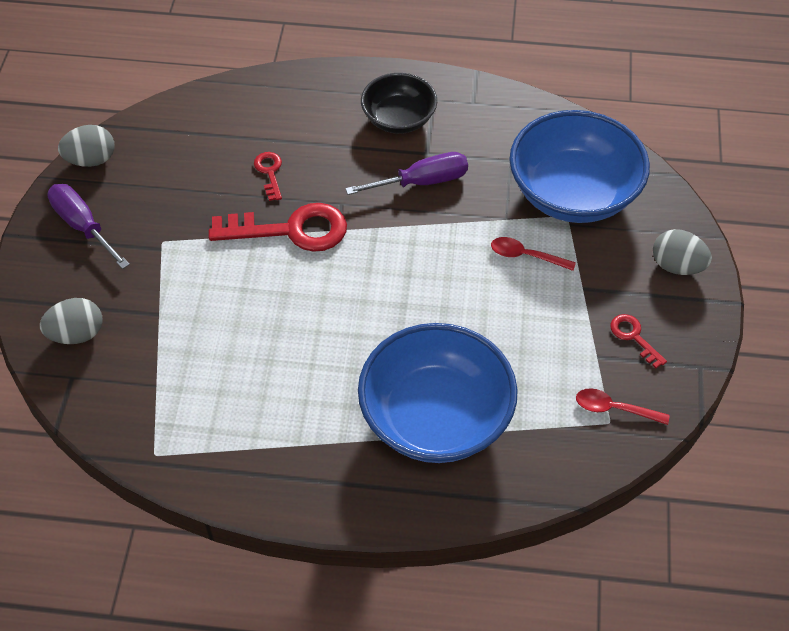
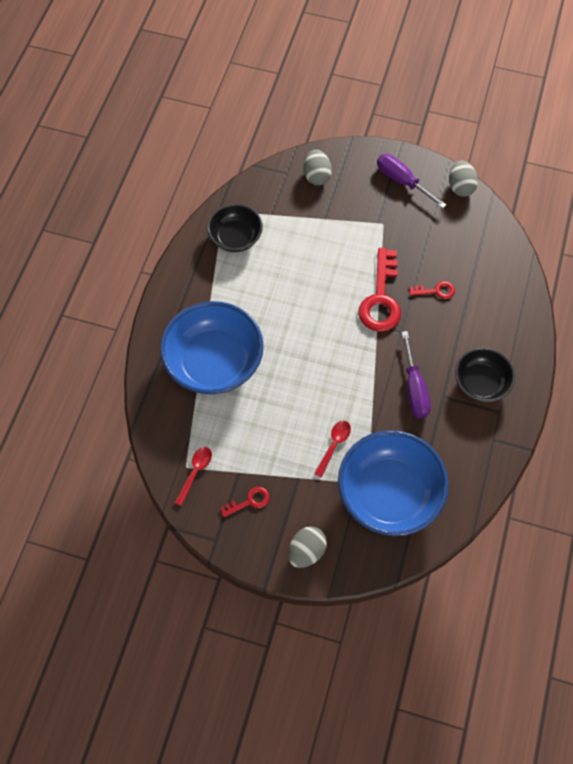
camera: 100 degrees right, 10 degrees up
purple screwdriver [47,184,130,269] -> purple screwdriver turned 105 degrees counterclockwise [377,154,446,208]
none -> black bowl [207,204,263,252]

